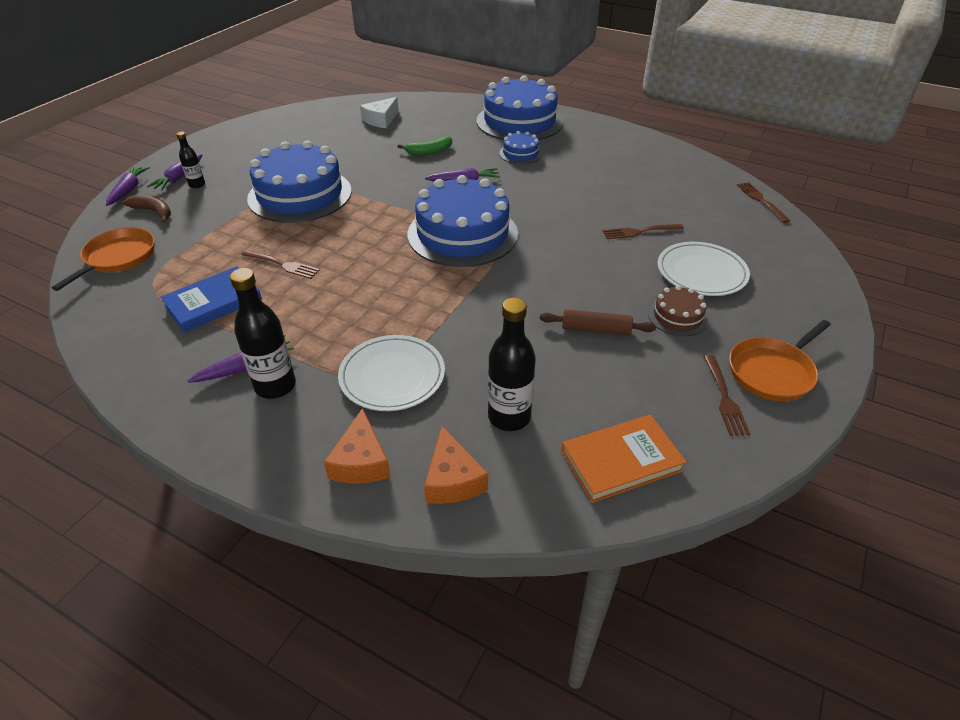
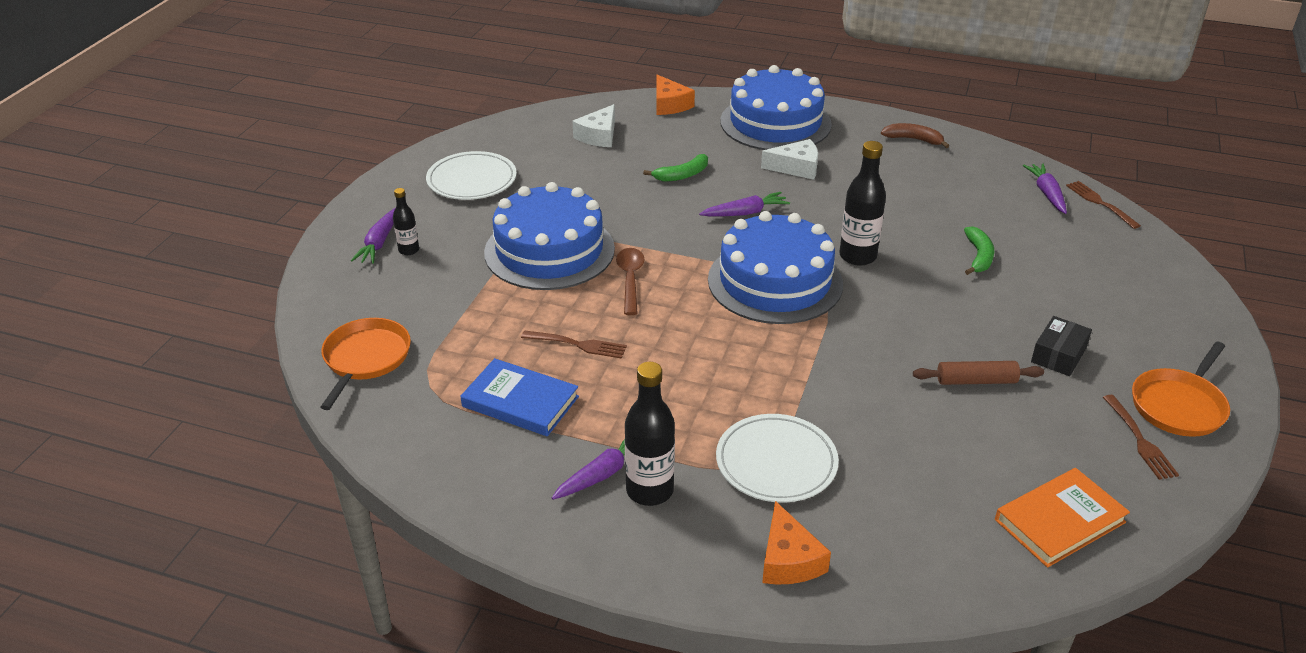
camera: 10 degrees left, 5 degrees down
purple carrot [106,166,150,206] -> purple carrot moved to [1023,163,1067,214]
brown banana [123,195,171,223] -> brown banana moved to [881,123,949,148]
blue book [161,266,262,333] -> blue book turned 75 degrees clockwise [460,358,579,436]
orange cheese [424,426,488,504] -> orange cheese moved to [656,75,695,115]
black bottle [488,298,536,431] -> black bottle moved to [839,141,886,266]
blue cake [499,131,542,164] -> white cheese [761,139,818,180]
brown fork [603,224,684,239] -> green banana [964,226,994,275]
brown cake [648,285,708,336] -> black box [1031,316,1092,376]
white plate [658,242,750,296] -> white plate moved to [426,151,517,200]
none -> brown spoon [616,248,645,315]

